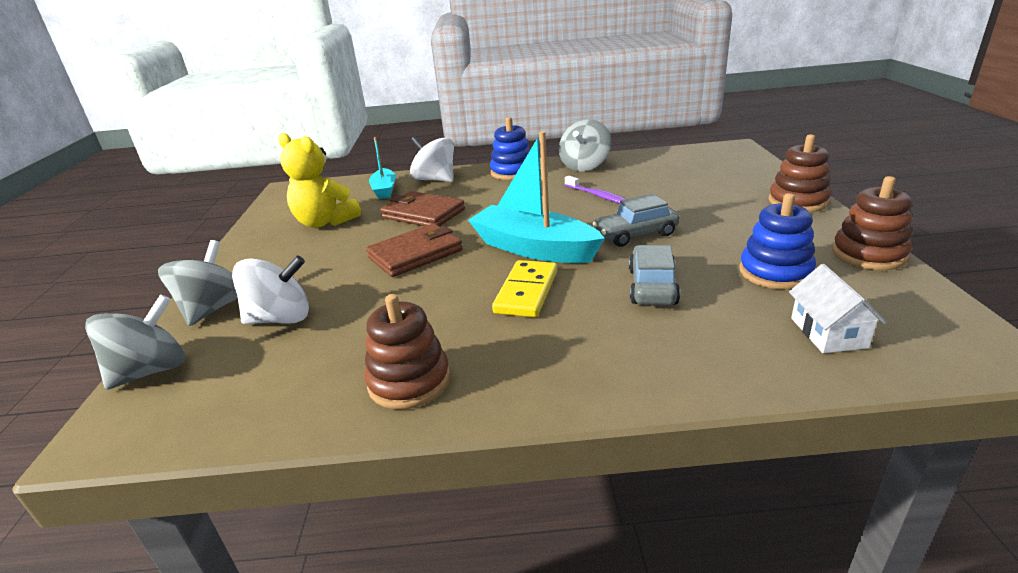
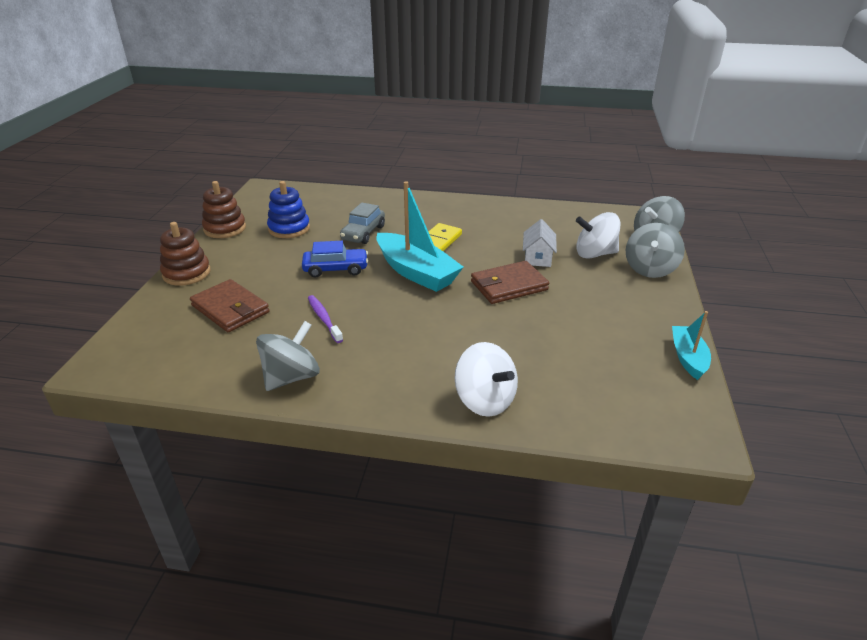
camera: 170 degrees left, 5 degrees up
yellow teddy bear [278,133,361,228] -> none
brown stacking toy [364,294,450,409] -> none
turquoise boat [369,137,396,199] -> turquoise boat moved to [672,311,711,380]
brown wallet [380,191,465,226] -> brown wallet moved to [190,279,270,332]
blue stacking toy [490,117,531,180] -> none
grey car [592,194,680,247] -> blue car [302,241,368,278]
white house [789,264,887,353] -> white house moved to [523,219,557,267]

